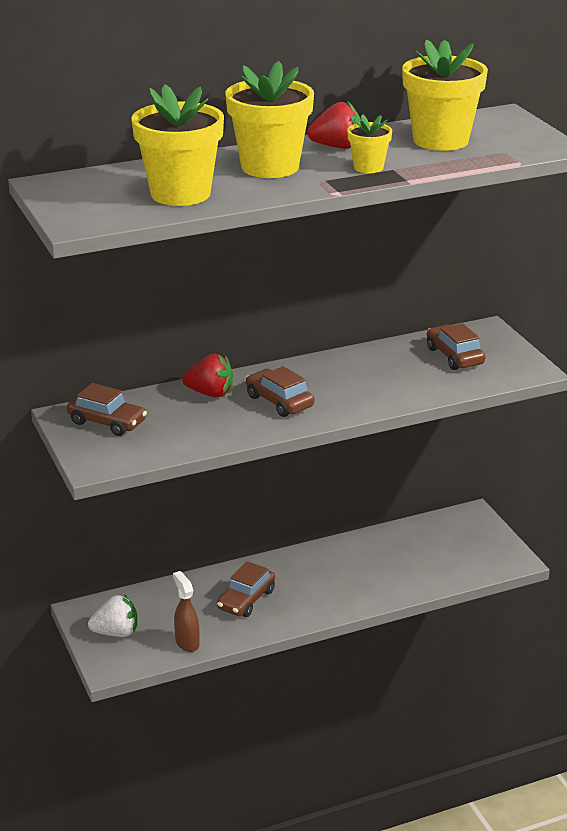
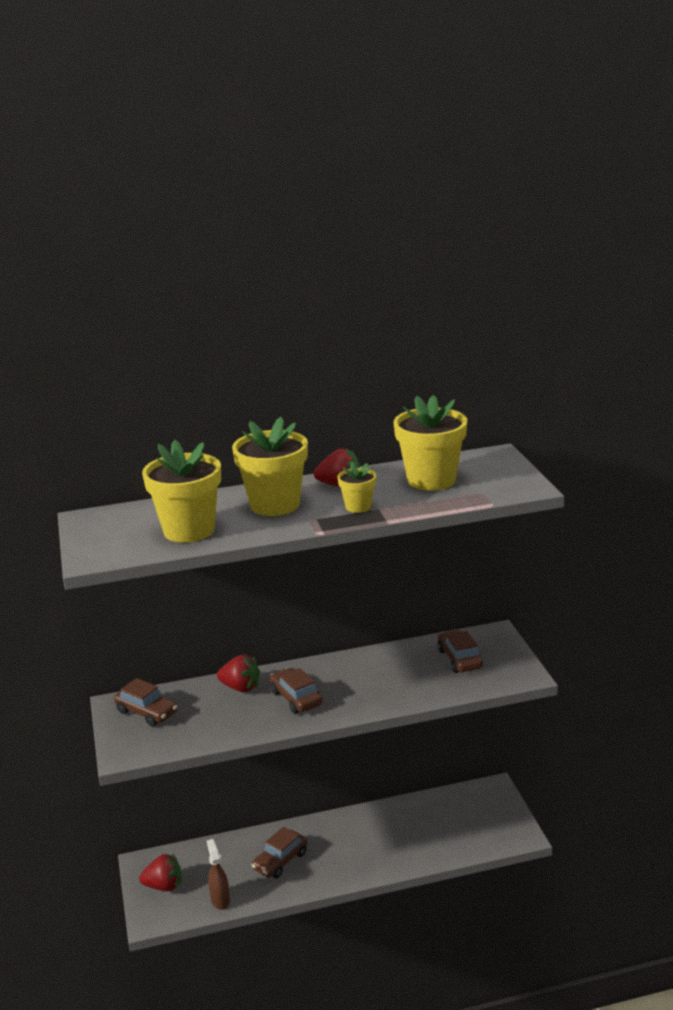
camera: 10 degrees right, 5 degrees down
white strawberry [88,594,137,637] -> red strawberry [139,853,181,891]

